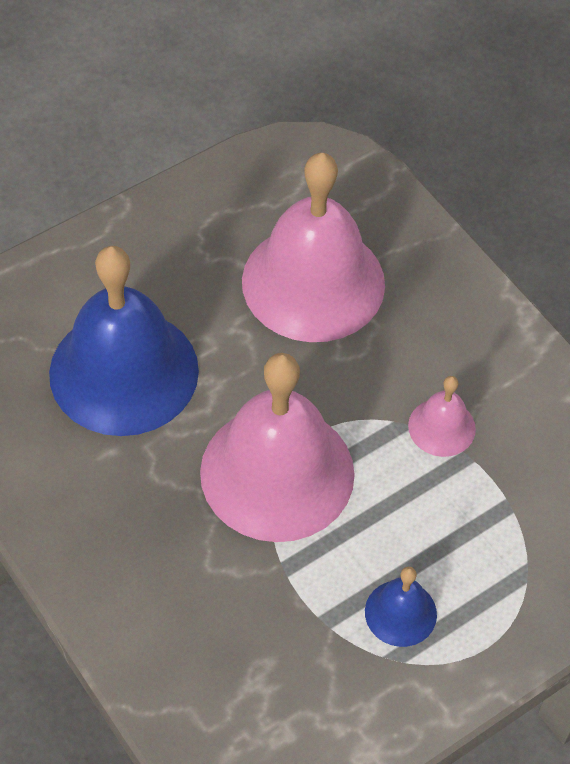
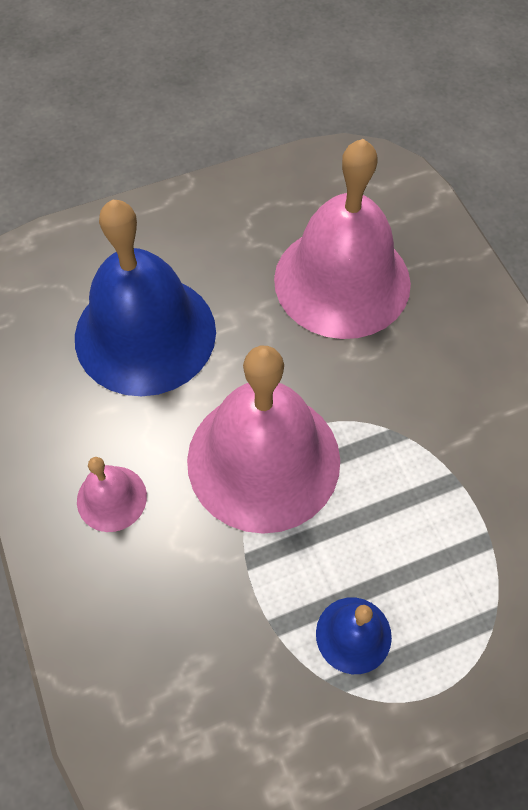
camera: 15 degrees right, 5 degrees up
pink bell [408,376,476,457] -> pink bell moved to [77,457,147,532]

